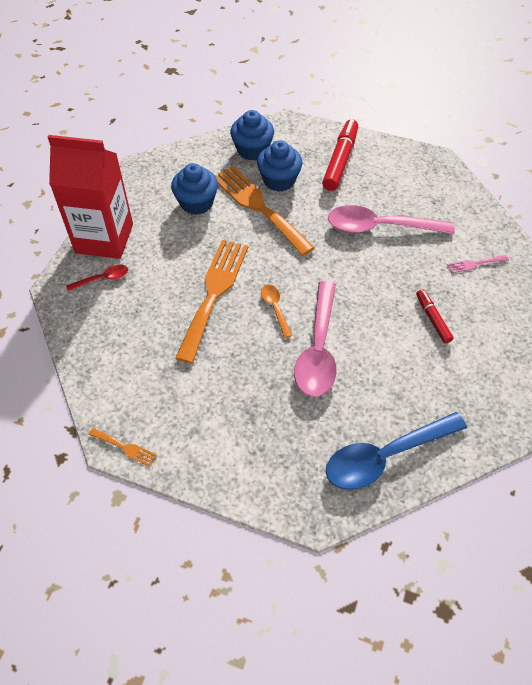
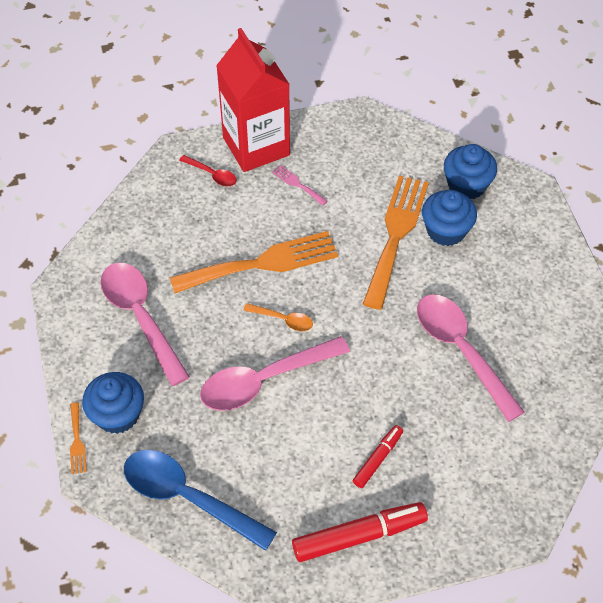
camera: 55 degrees right, 0 degrees up
orange fork [89,428,157,467] -> orange fork moved to [70,402,87,474]
blue cupcake [171,163,218,215] -> blue cupcake moved to [82,372,144,434]
orange spoon [261,285,292,338] -> orange spoon turned 75 degrees clockwise [243,303,313,331]
red marker [322,119,358,191] -> red marker moved to [292,502,428,562]
pink fork [447,255,509,273] -> pink fork moved to [272,165,327,206]
none -> pink spoon [101,263,190,386]

